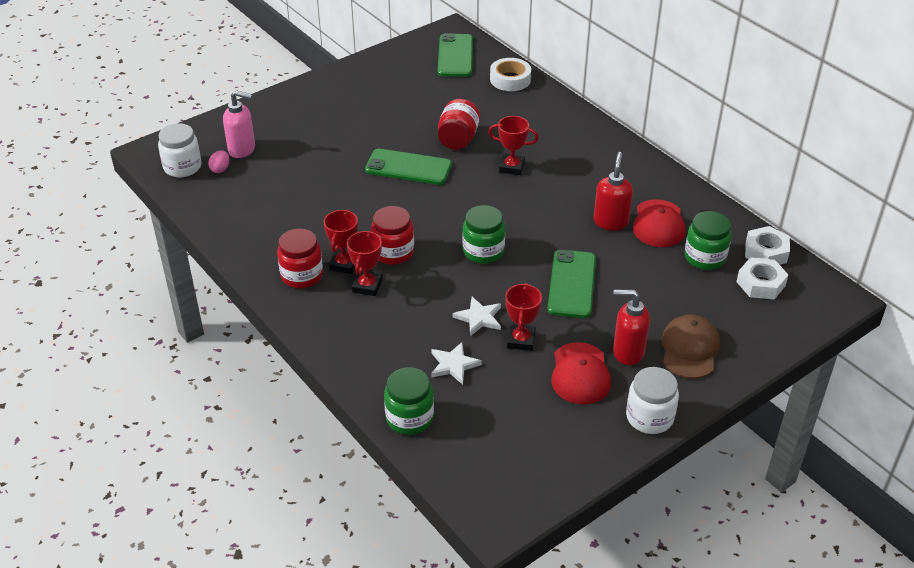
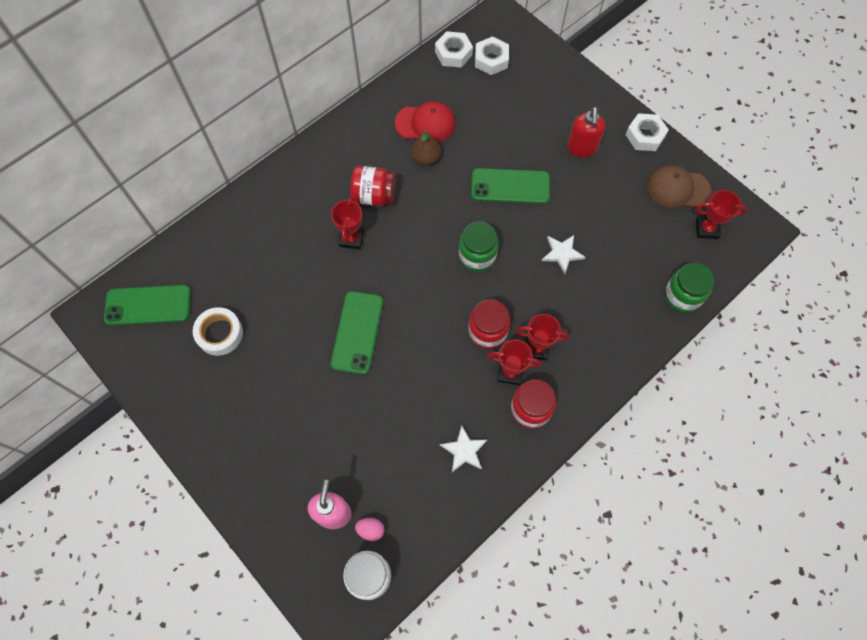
camera: 95 degrees left, 25 degrees up
white star [431,342,482,385] -> white star moved to [440,426,487,472]
red jar [438,99,480,150] -> red jar moved to [350,166,396,206]
white tape [490,58,531,91] -> white tape moved to [193,307,243,356]
red trophy [505,283,542,351] -> red trophy moved to [695,190,747,239]
red cap [551,342,611,404] -> none
red soap dispenser [594,152,633,230] -> brown pear [412,130,441,165]
white jar [626,367,679,434] -> white nut [625,113,669,151]
brown cap [662,314,720,379] -> brown cap moved to [647,165,711,208]
green jar [685,211,731,270] -> none

